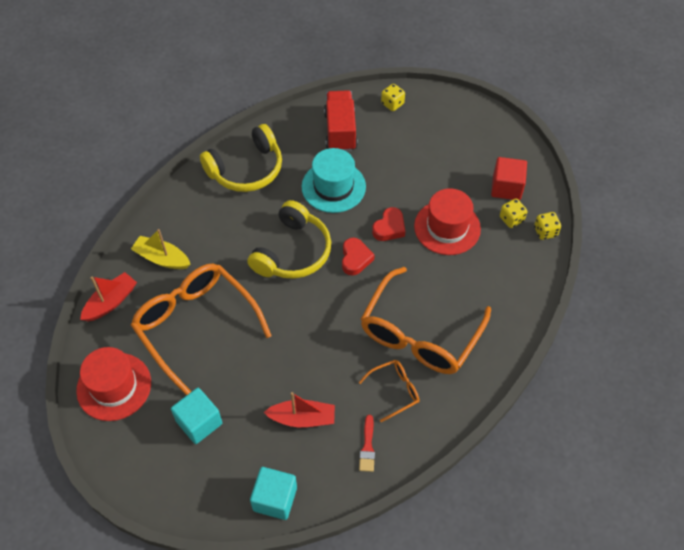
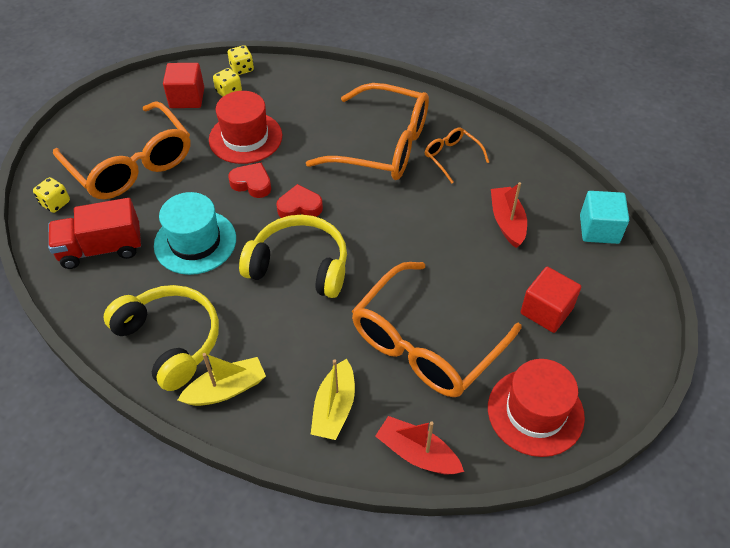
camera: 100 degrees left, 5 degrees down
turquoise cube [171,388,222,444] -> red cube [520,267,581,333]
red brush [359,415,375,472] -> none
none -> orange glasses [53,101,191,199]
none -> yellow boat [178,353,266,406]

